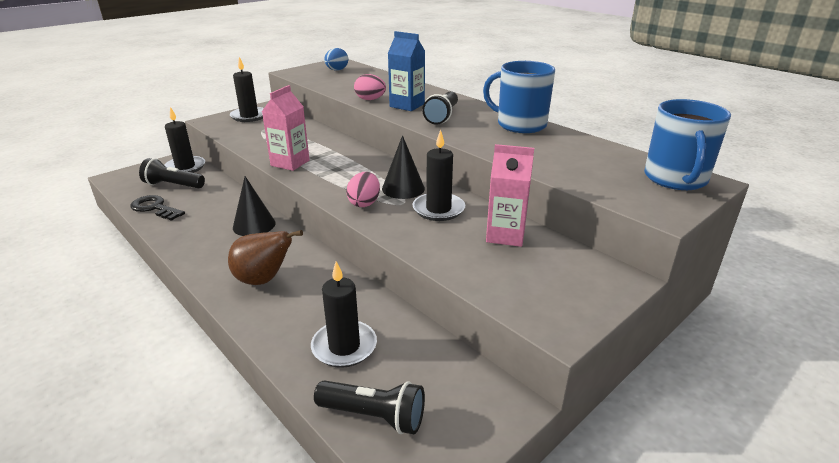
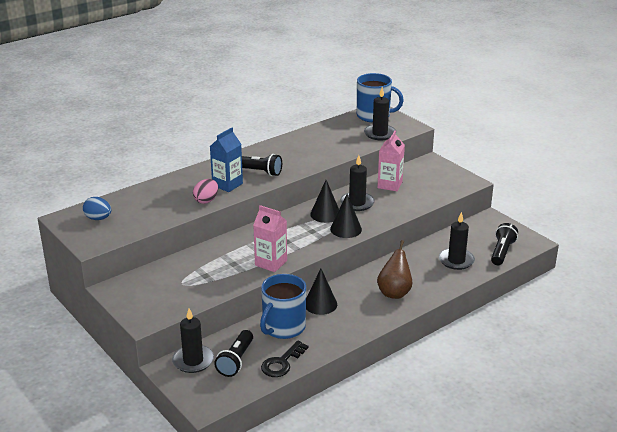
camera: 85 degrees left, 0 degrees up
black candle [230,57,264,122] -> black candle moved to [364,87,396,140]
pink egg [346,172,380,207] -> black cone [330,194,362,238]
blue mug [483,61,555,133] -> blue mug moved to [260,274,306,339]

